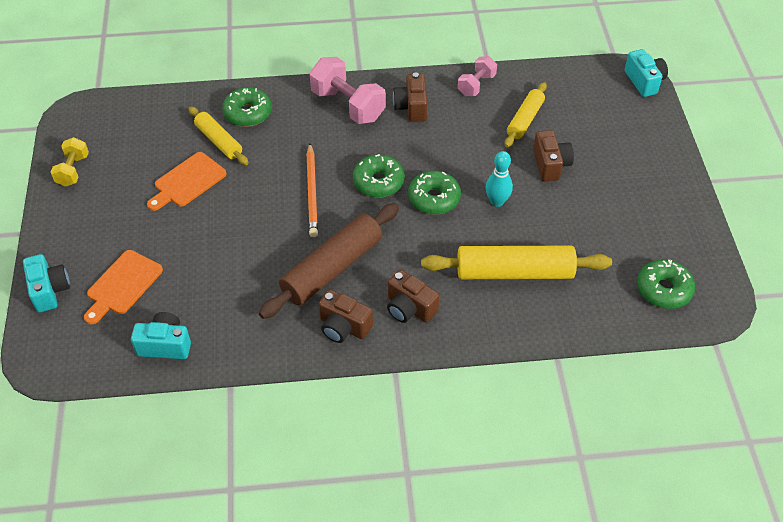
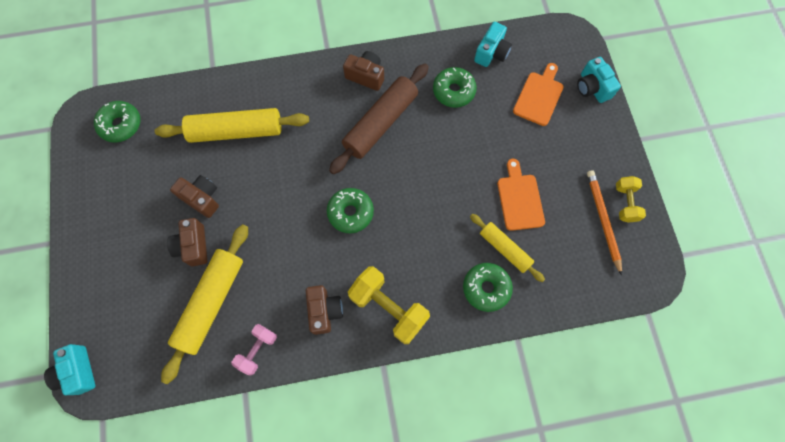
camera: 175 degrees right, 20 degrees up
turquoise camera [131,312,191,359] -> turquoise camera turned 60 degrees counterclockwise [474,22,512,67]
orange cutting board [147,152,226,211] -> orange cutting board turned 45 degrees counterclockwise [497,159,545,231]
orange pencil [306,143,318,237] -> orange pencil moved to [587,170,622,276]
pink dumbbell [310,57,386,124] -> yellow dumbbell [348,266,430,344]
brown camera [387,270,439,323] -> brown camera moved to [170,175,219,218]
green donut [408,171,461,215] -> green donut moved to [433,67,477,108]
turquoise bowling pin [486,151,513,207] -> none
yellow rolling pin [505,82,547,147] -> yellow rolling pin [161,224,248,384], size x1.69

